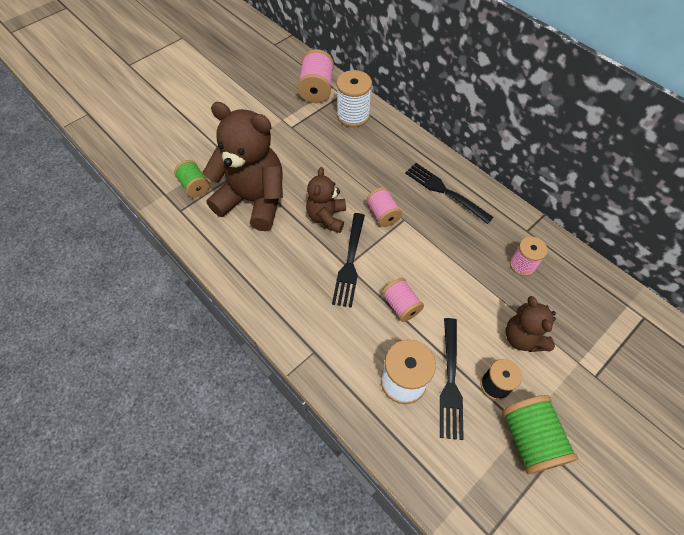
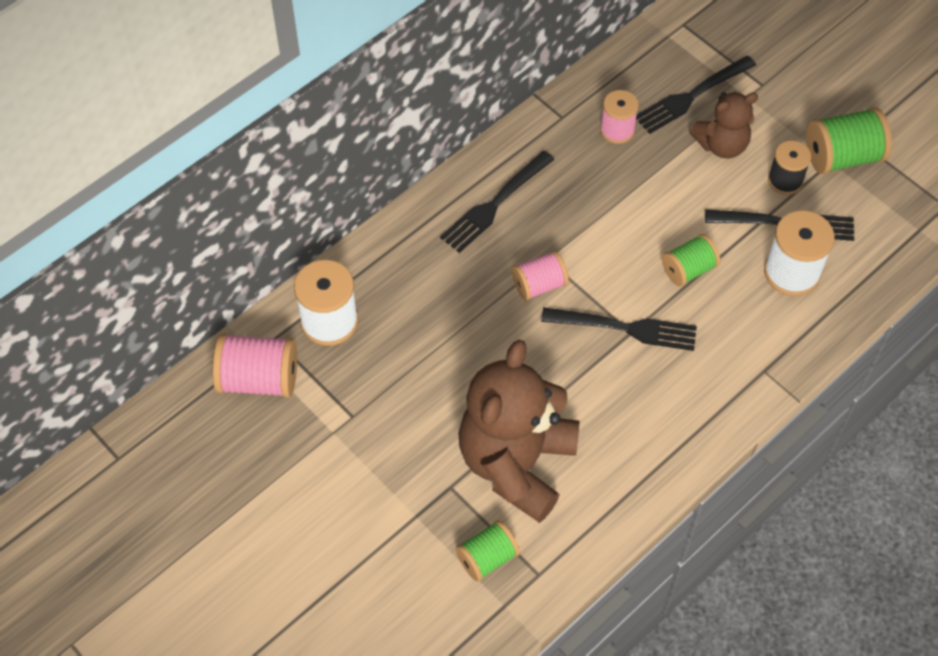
camera: 90 degrees left, 0 degrees up
brown teddy bear [306,167,346,233] -> none
pink spool [382,278,424,322] -> green spool [662,234,720,286]
none -> black fork [636,55,756,134]

